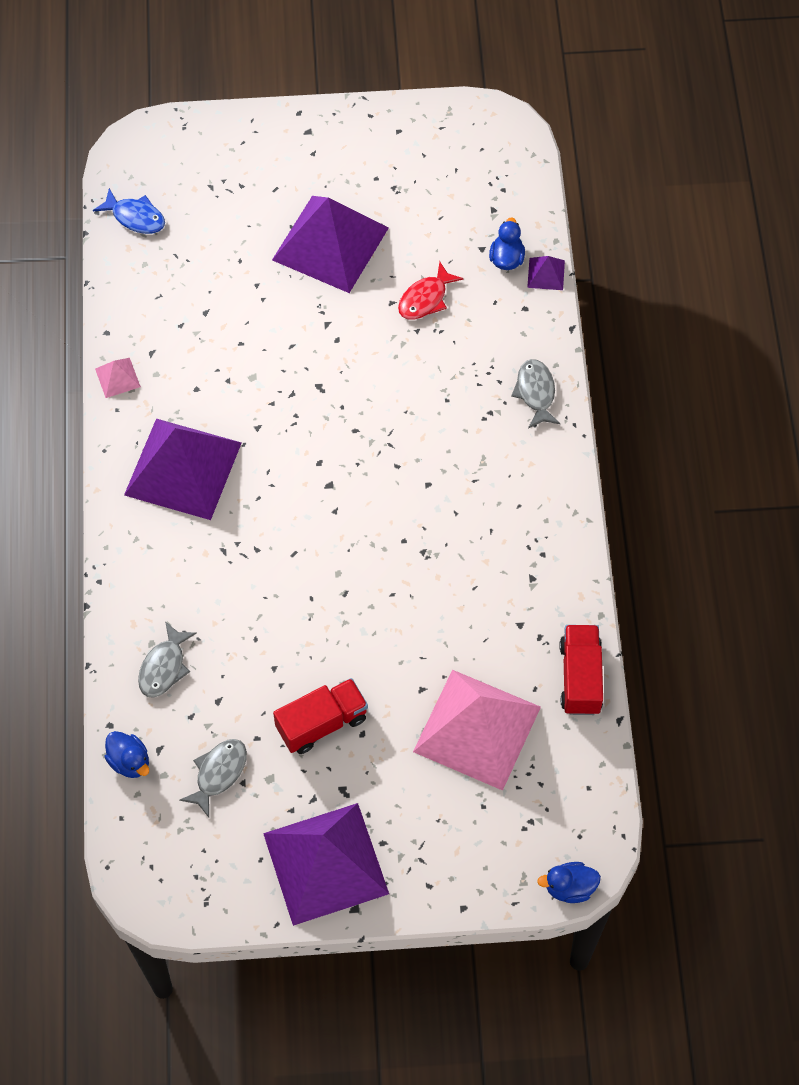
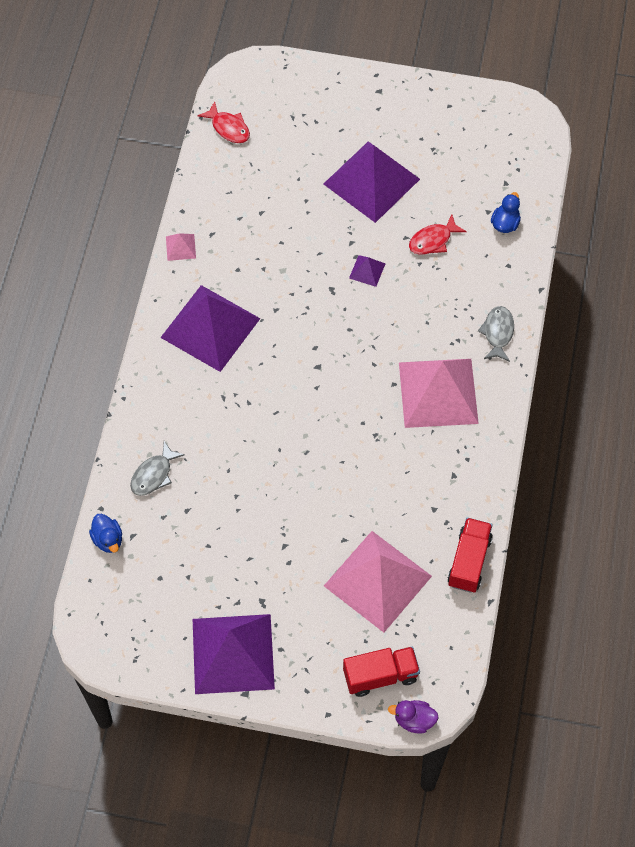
camera: 15 degrees right, 0 degrees up
blue fish [93,188,165,234] -> red fish [197,101,250,143]
grey fish [179,739,247,818] -> none
red truck [273,678,368,754] -> red truck moved to [343,647,420,697]
purple pyramid [527,256,565,290] -> purple pyramid moved to [349,255,385,287]
blue duck [537,862,601,903] -> purple duck [388,700,439,734]
none -> pink pyramid [399,359,479,428]

